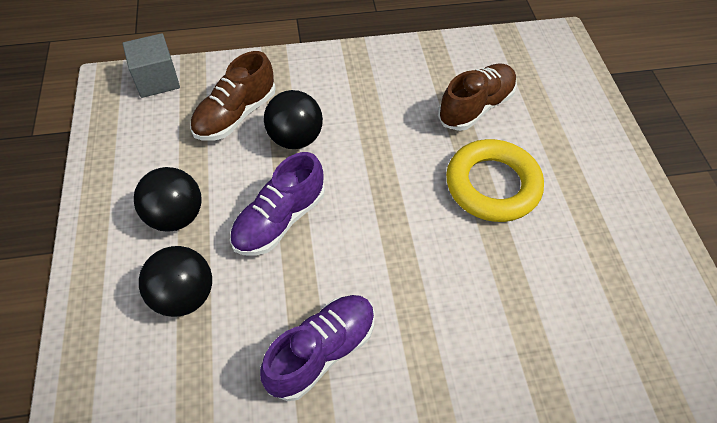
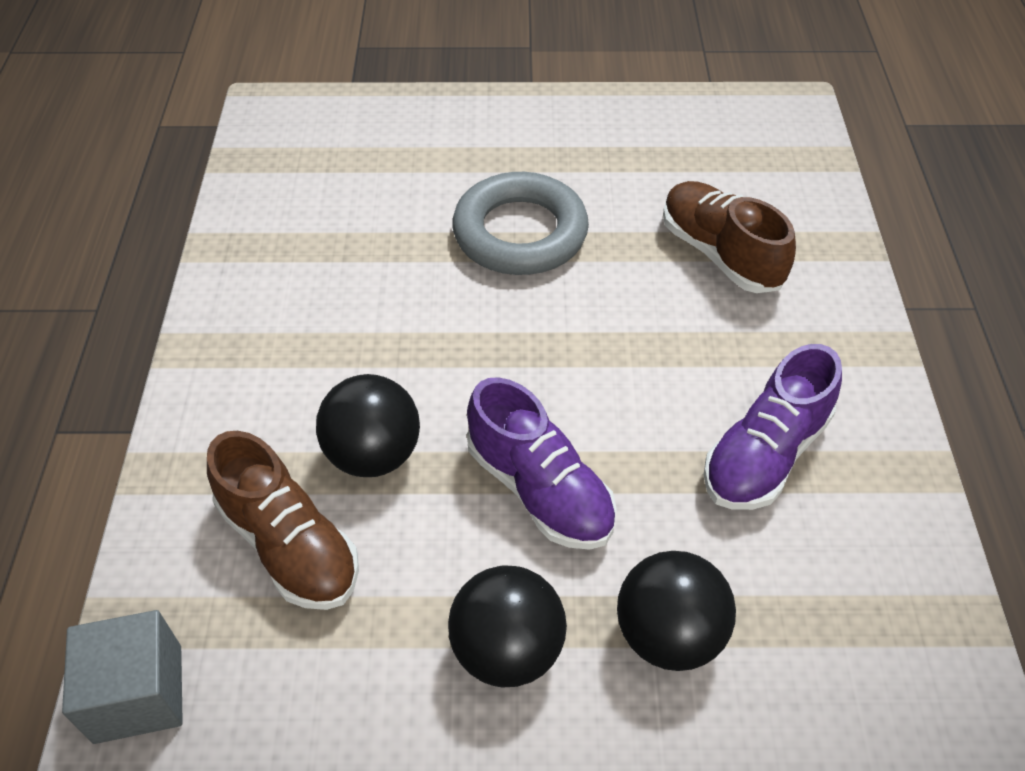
camera: 80 degrees left, 5 degrees down
purple shoe [260,295,375,401] -> purple shoe turned 105 degrees counterclockwise [703,344,842,510]
brown shoe [438,63,517,131] -> brown shoe moved to [663,181,796,293]
yellow ring [446,139,544,222] -> grey ring [452,172,589,275]

